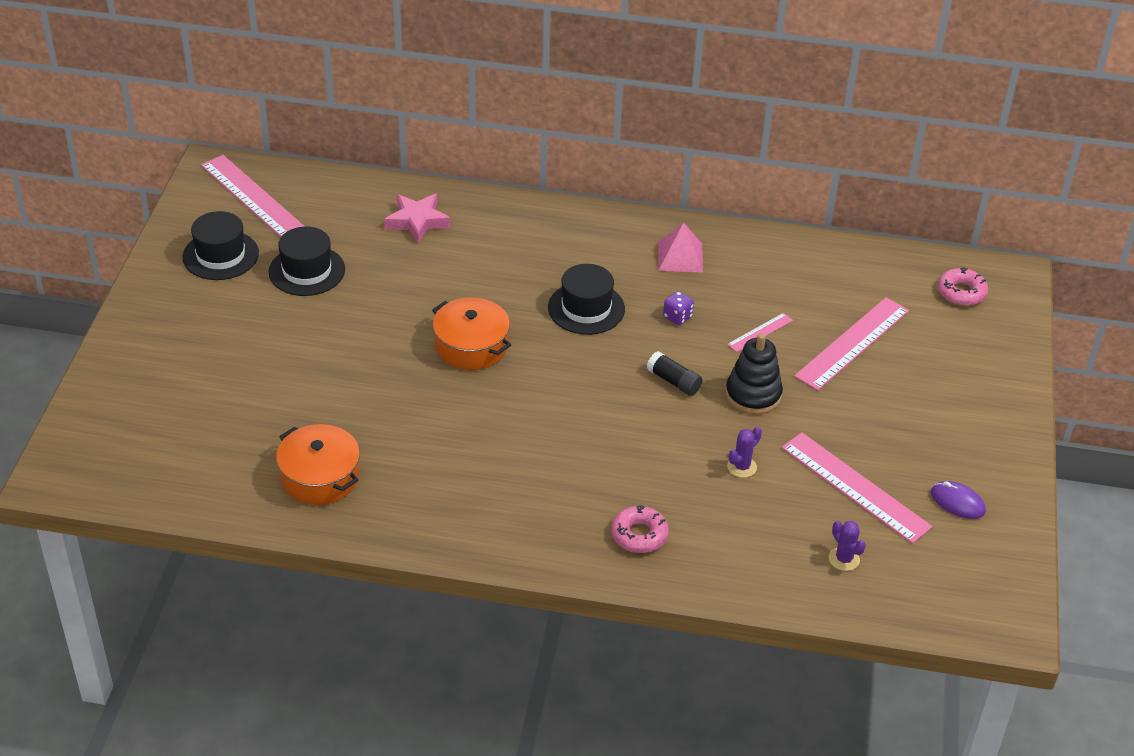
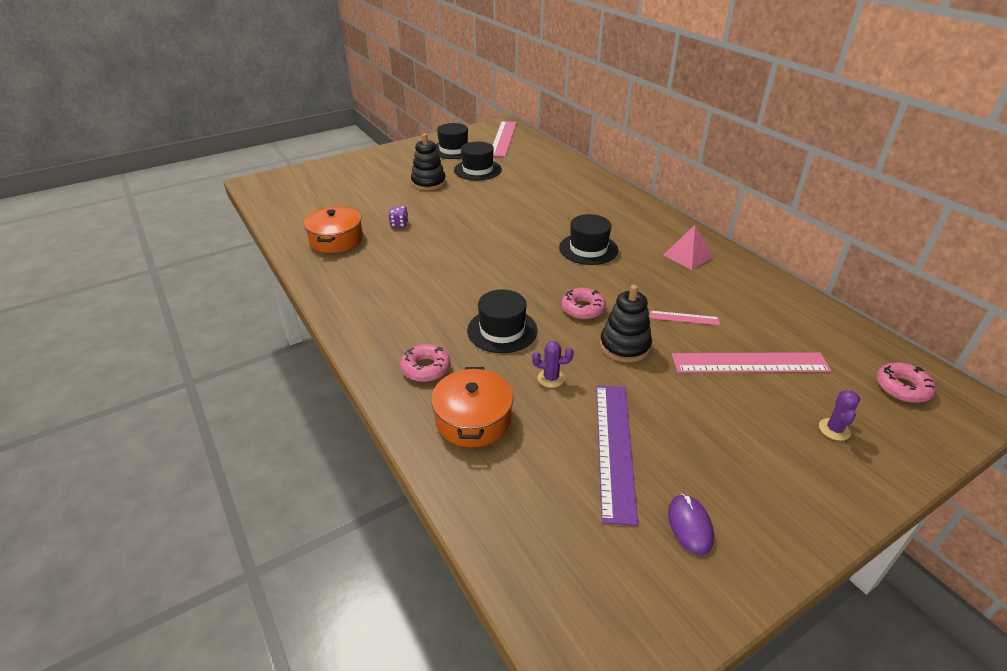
camera: 50 degrees right, 5 degrees down
pink star [384,193,451,243] -> none
orange pot [432,297,511,370] -> orange pot moved to [431,367,513,447]
black glue stick [647,351,703,396] -> pink donut [561,288,606,319]
purple dice [663,291,694,325] -> purple dice moved to [388,206,408,227]
pink ruler [782,432,933,544] -> purple ruler [596,385,638,526]
purple cactus [829,521,866,571] -> purple cactus moved to [819,390,860,441]
none -> black stacking toy [411,134,446,190]
none -> black hat [467,289,538,353]

